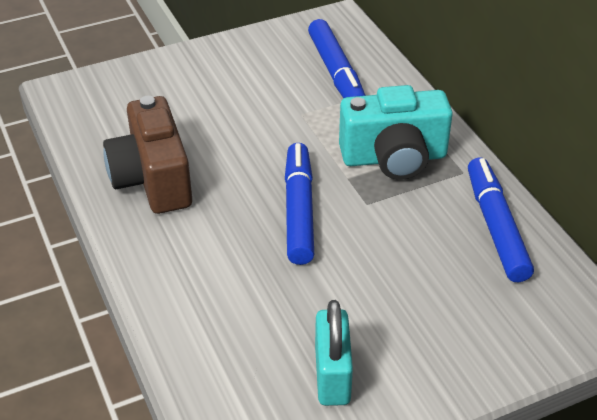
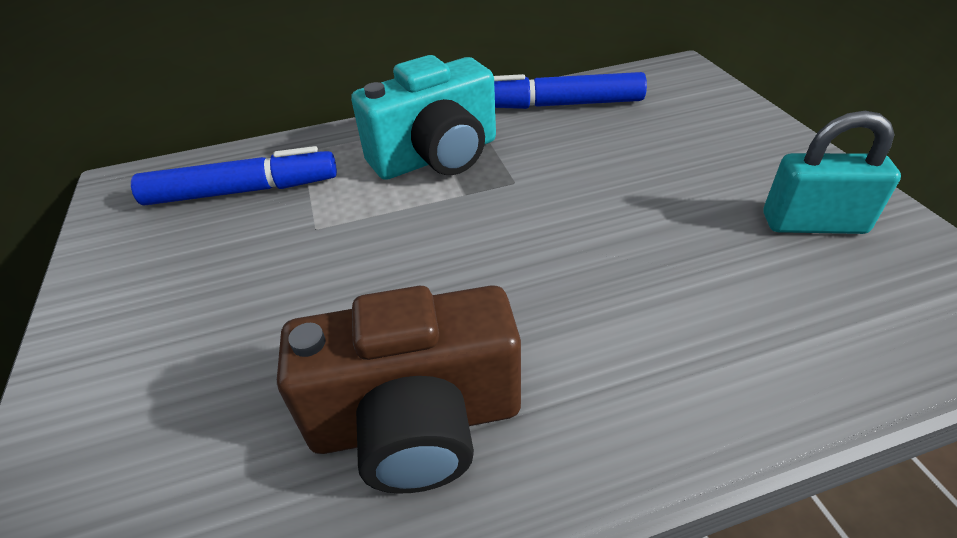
camera: 80 degrees left, 0 degrees up
blue marker [285,143,314,265] -> none
turquoise camera [339,85,453,180] -> turquoise camera turned 60 degrees clockwise [351,55,496,180]

